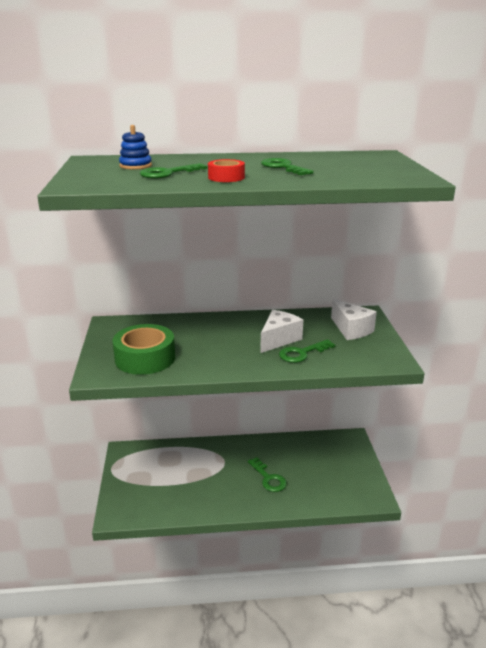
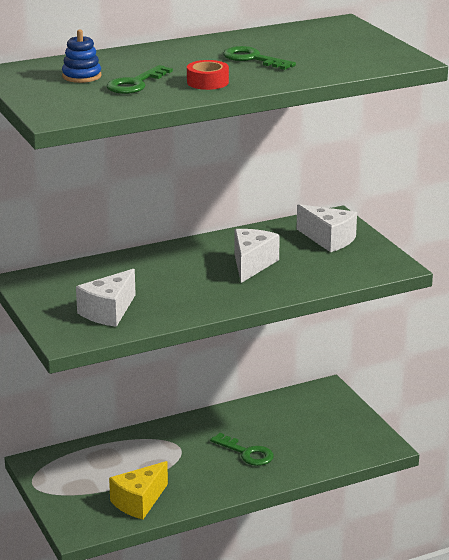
camera: 20 degrees left, 0 degrees up
green tape [112,324,175,375] -> white cheese [76,269,136,327]
green key [279,339,335,363] -> none
none -> yellow cheese [109,461,168,519]

